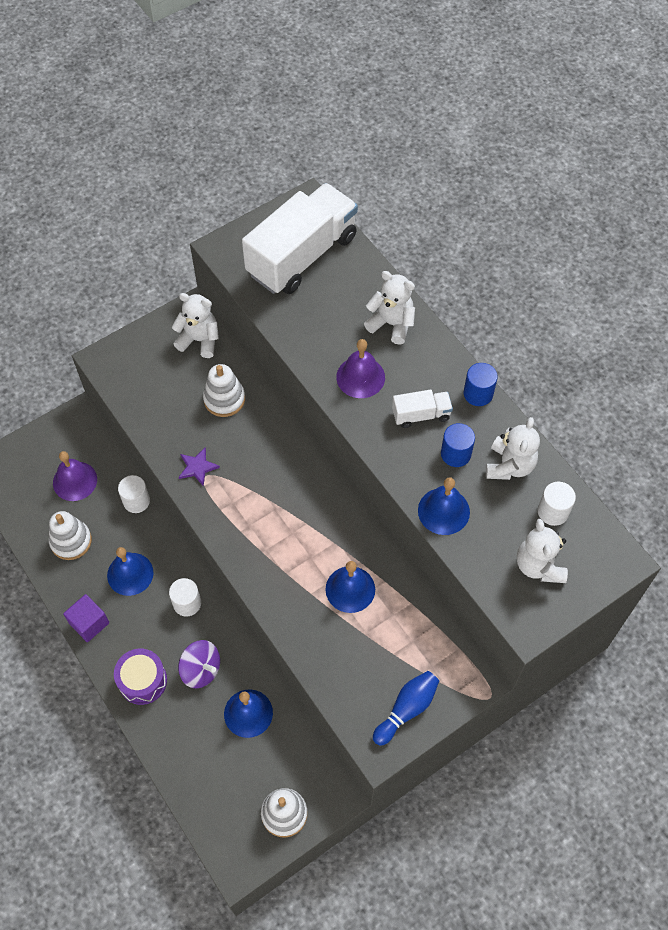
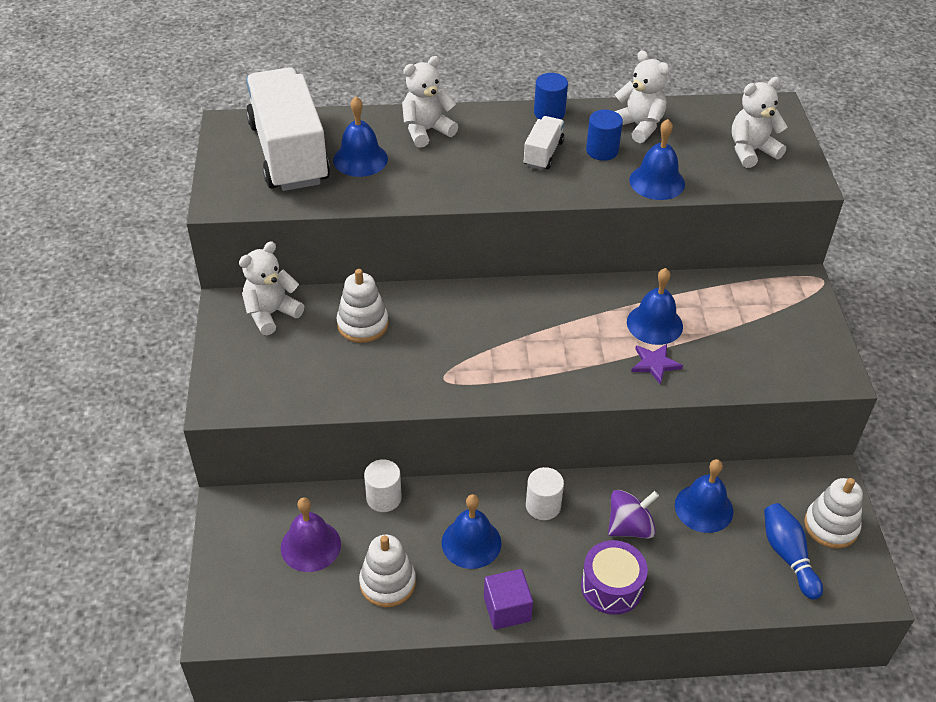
camera: 60 degrees left, 15 degrees down
purple star [179,447,220,486] -> purple star moved to [631,344,683,385]
purple bell [336,339,385,398] -> none
blue bowling pin [373,671,439,746] -> blue bowling pin moved to [764,503,823,600]
white teddy bear [517,519,568,583] -> white teddy bear turned 135 degrees clockwise [732,77,788,168]
white cylinder [538,482,576,526] -> none
none -> blue bell [333,97,388,177]

